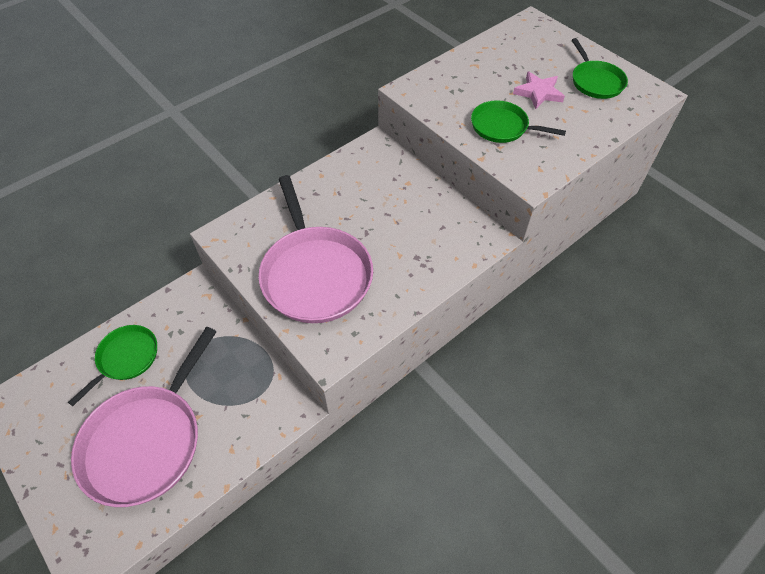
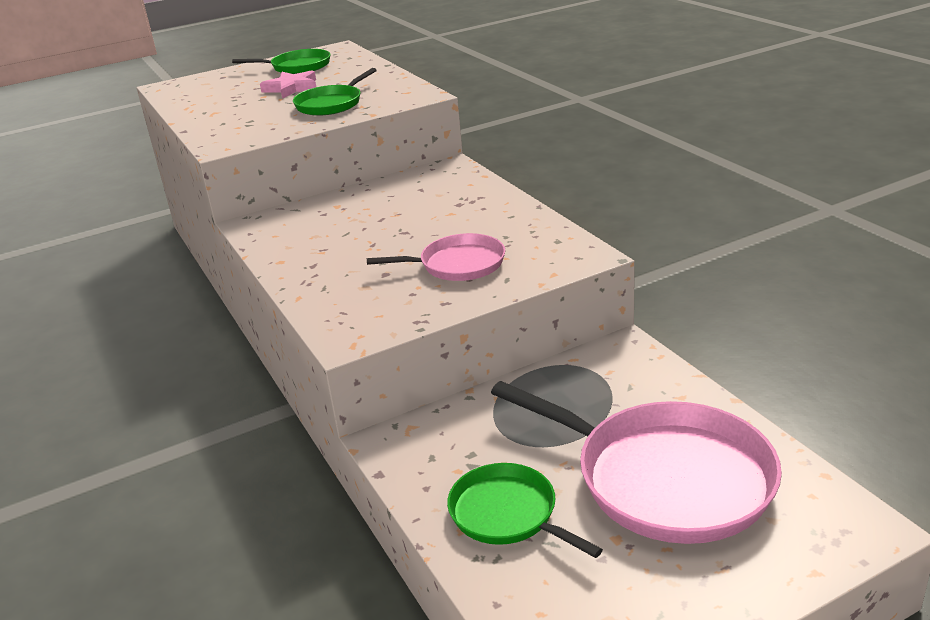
camera: 75 degrees left, 25 degrees down
pink pan [259,175,373,323] -> pink pan [367,233,505,281], size x0.55

